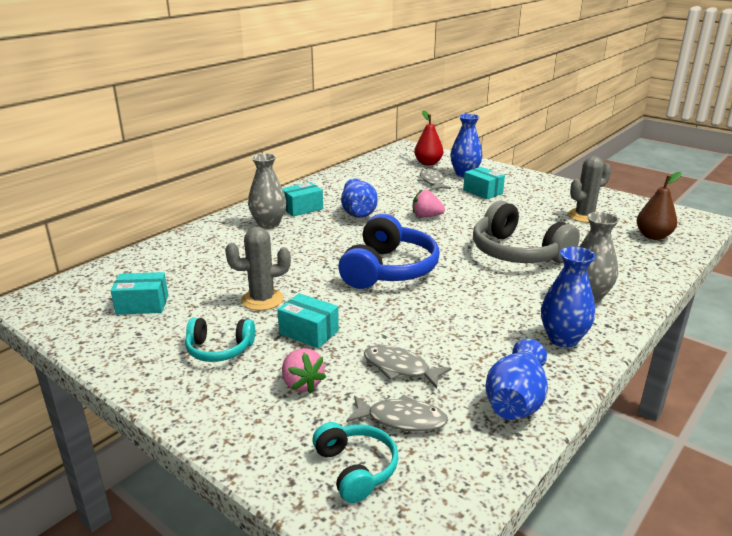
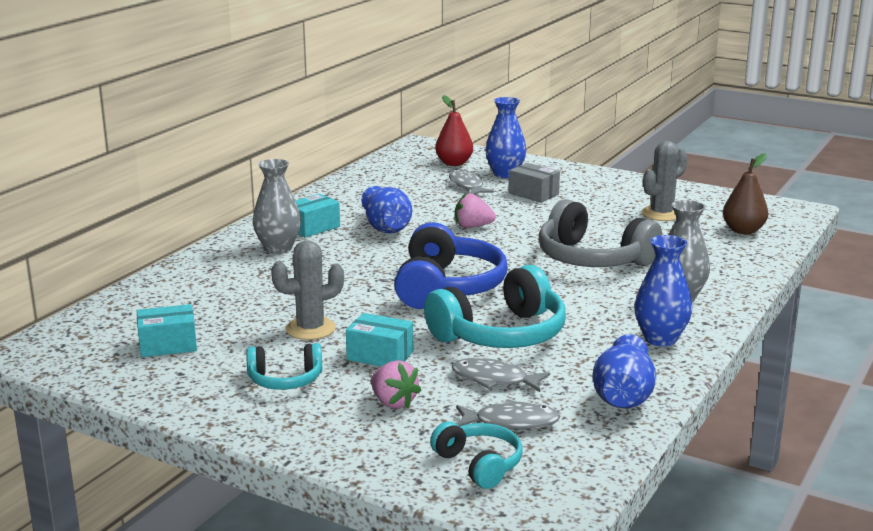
camera: 10 degrees left, 5 degrees down
turquoise box [463,167,505,199] -> grey box [509,163,560,203]
none -> turquoise headphones [424,265,566,348]

